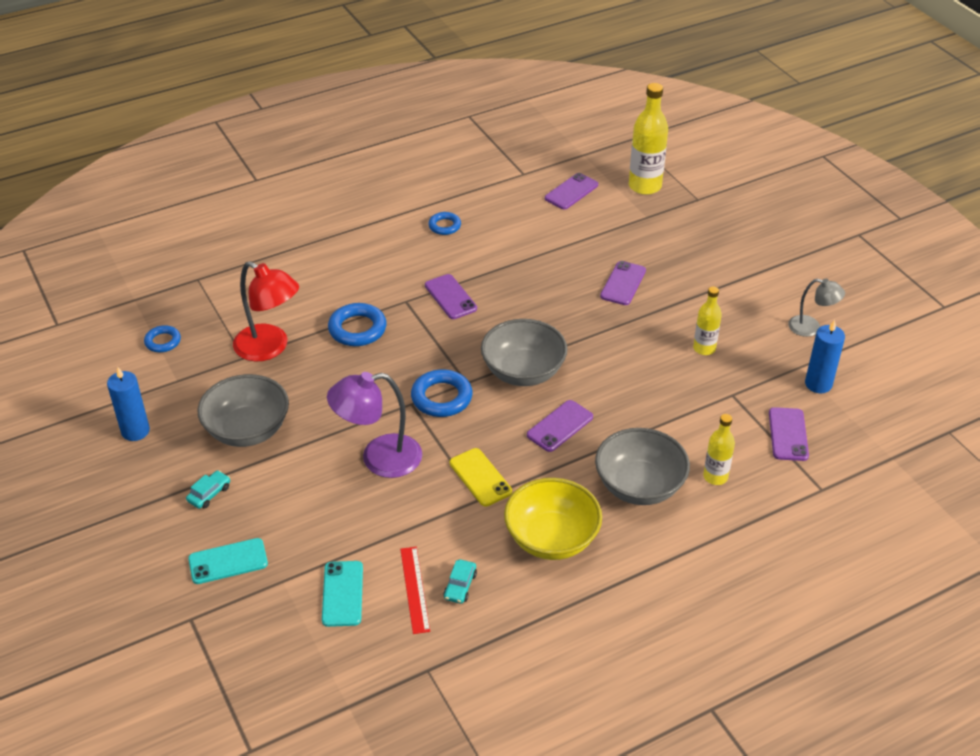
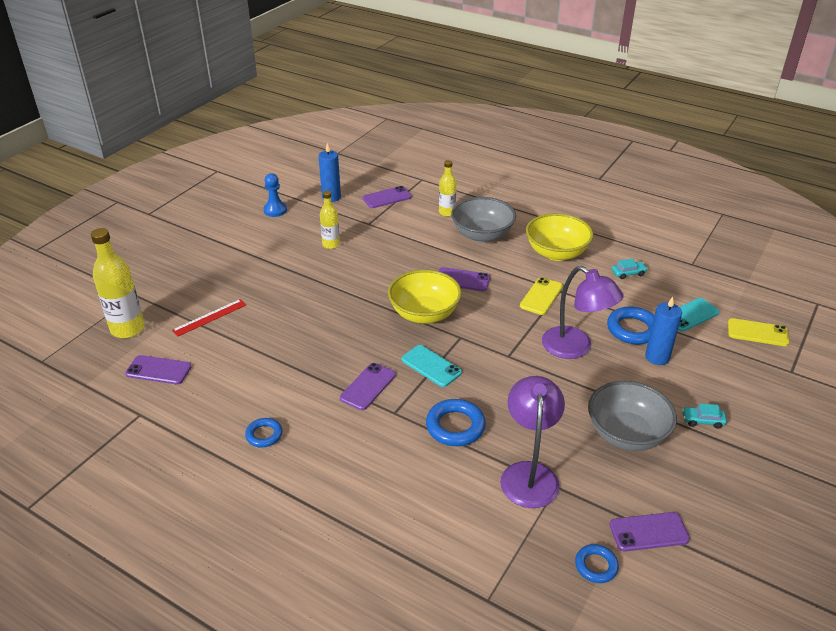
camera: 120 degrees left, 5 degrees down
blue candle [107,367,150,441] -> blue candle moved to [645,297,682,365]
turquoise phone [188,538,268,584] -> turquoise phone moved to [401,345,462,387]
red lamp [233,261,299,362] -> purple lamp [500,376,565,508]
red ruler [400,547,430,634] -> red ruler moved to [172,299,246,337]
blue ring [411,369,473,417] -> blue ring moved to [607,306,654,344]
grey bowl [481,319,568,386] -> yellow bowl [388,270,462,324]
purple phone [600,261,646,305] -> purple phone moved to [609,512,690,552]
grey lamp [788,279,845,337] -> blue pawn [263,173,287,217]
none -> yellow phone [728,318,789,346]

